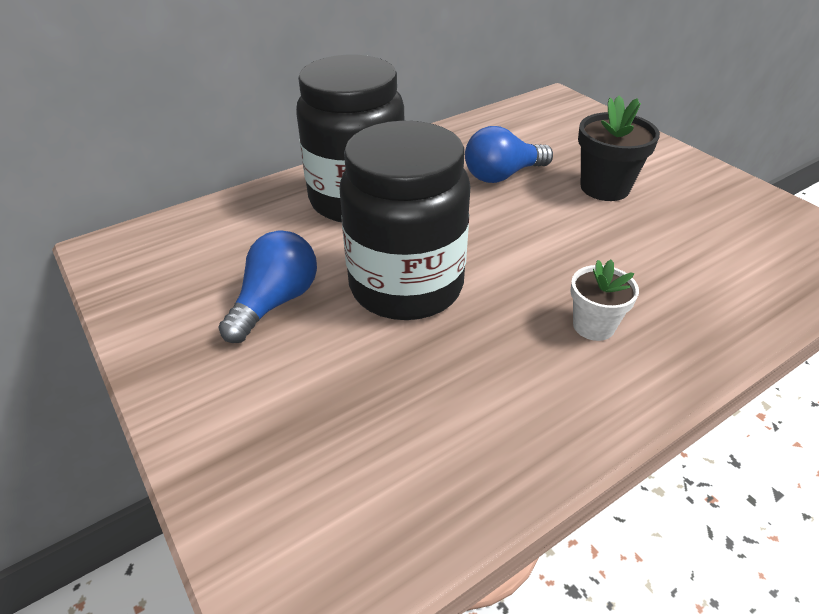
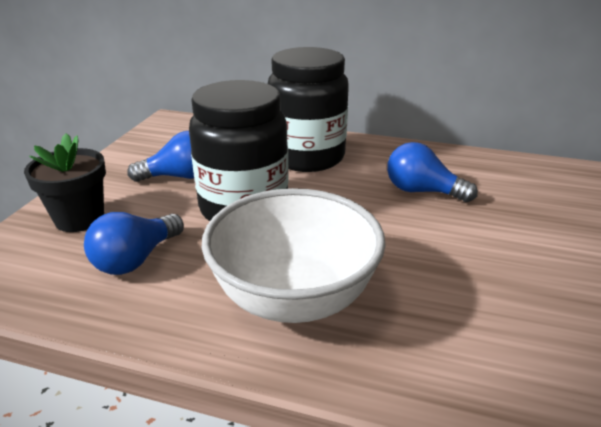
camera: 50 degrees right, 10 degrees down
white flower pot [570,260,639,341] -> white bowl [202,188,386,323]
black flower pot [578,95,660,201] -> black flower pot moved to [24,133,106,232]
none -> blue light bulb [84,212,184,275]

